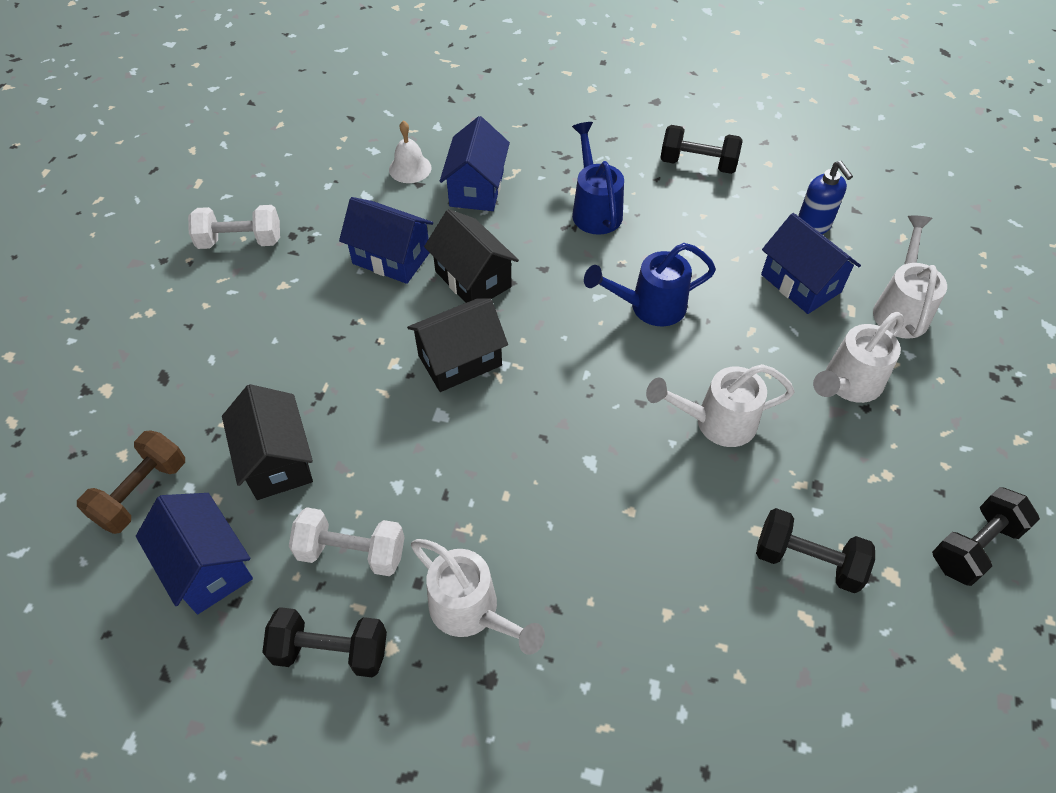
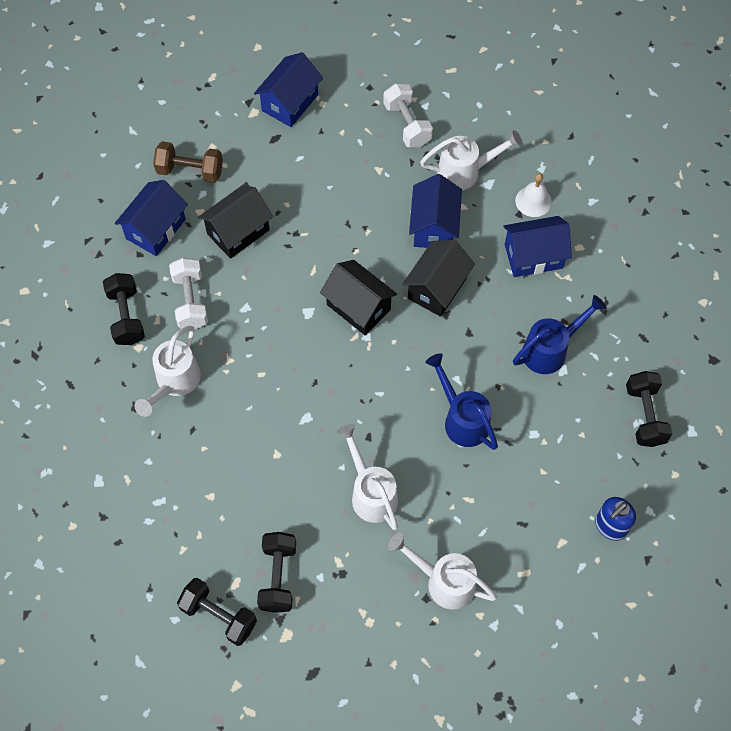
camera: 70 degrees right, 10 degrees up
blue house [761,213,861,314] -> blue house moved to [254,52,323,127]
white watering can [873,215,947,339] -> white watering can moved to [420,130,523,190]
black dumbbell [932,487,1040,586] -> black dumbbell moved to [177,578,257,646]

